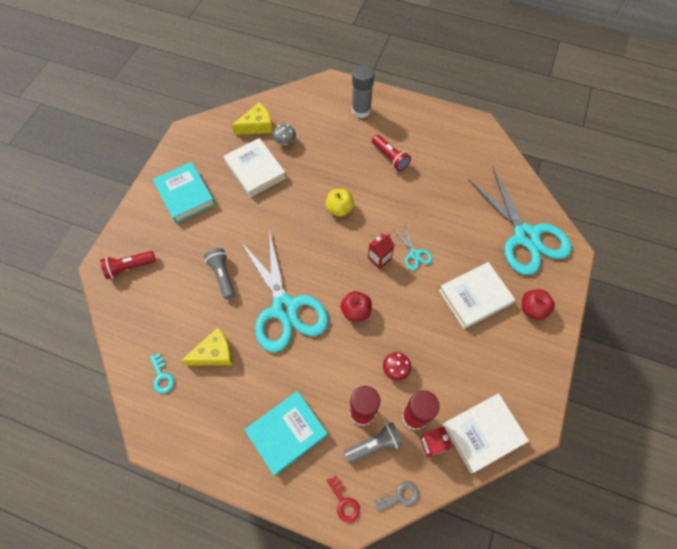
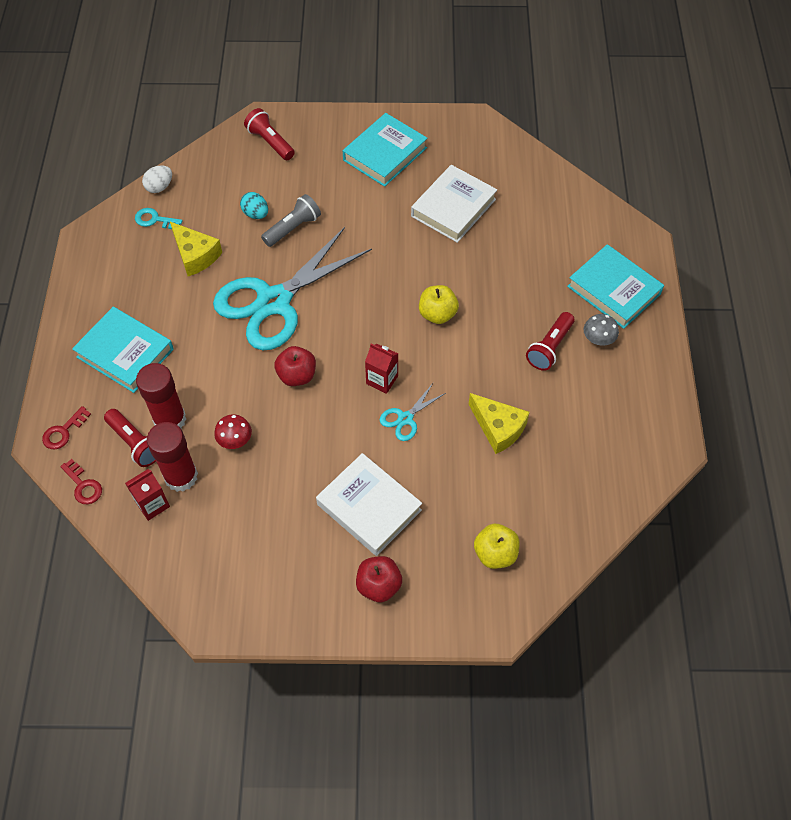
camera: 70 degrees right, 5 degrees down
turquoise key [150,353,174,393] -> turquoise key turned 60 degrees clockwise [135,208,183,229]
yellow cheese [232,102,273,135] -> yellow cheese moved to [468,393,530,454]
grey mushroom [273,124,296,145] -> grey mushroom moved to [584,314,619,346]
grey flashlight [344,422,403,464] -> red flashlight [104,409,156,467]
grey glue stick [352,65,374,118] -> turquoise book [567,244,664,329]
grey key [374,481,419,512] -> red key [60,459,102,504]
white book [443,393,529,473] -> none
turquoise scissors [468,168,571,275] -> yellow apple [474,524,520,569]
none -> white egg [142,165,172,193]
none -> turquoise egg [240,192,268,219]

